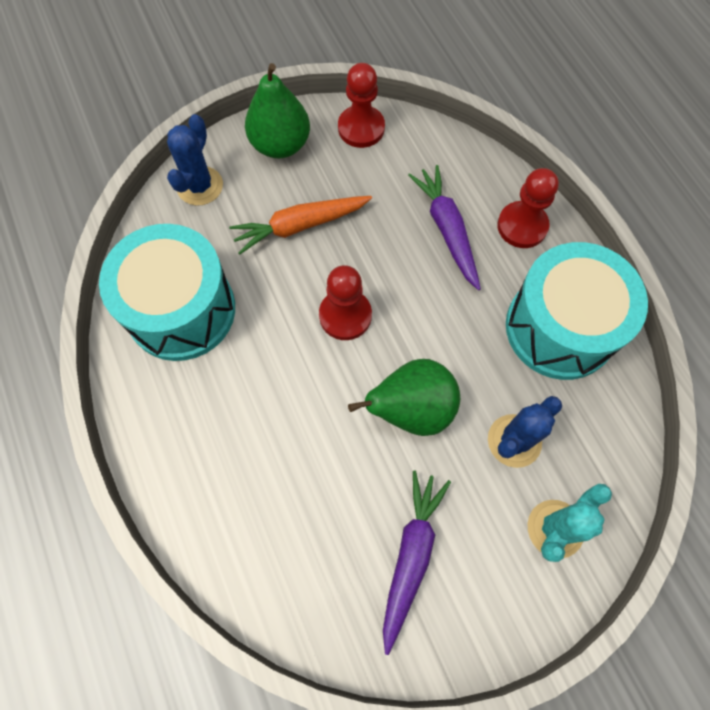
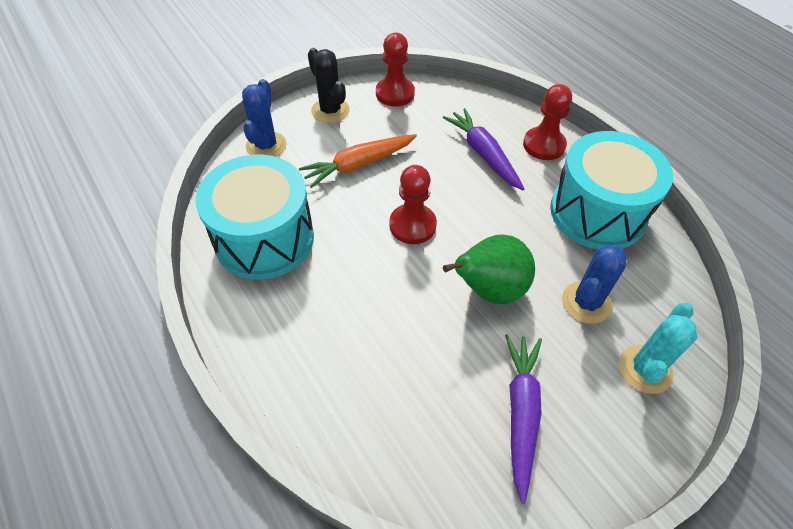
camera: 10 degrees left, 15 degrees down
green pear [245,63,310,158] -> black cactus [308,48,350,123]

